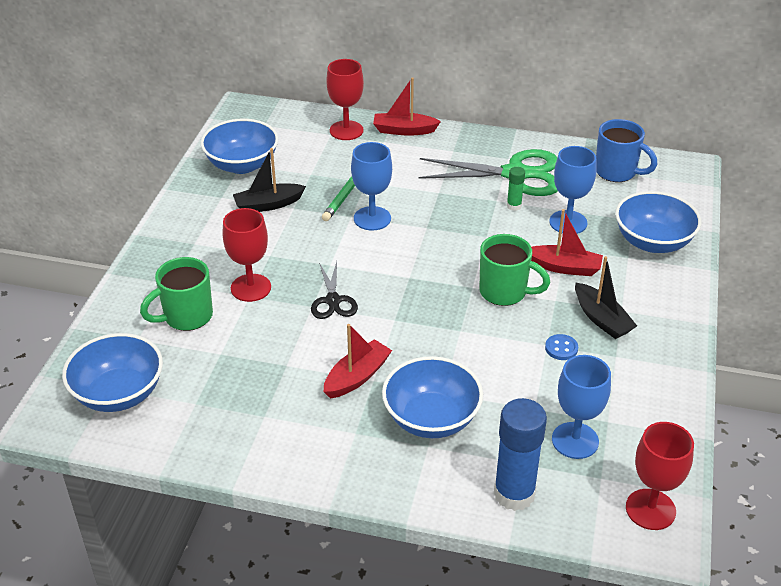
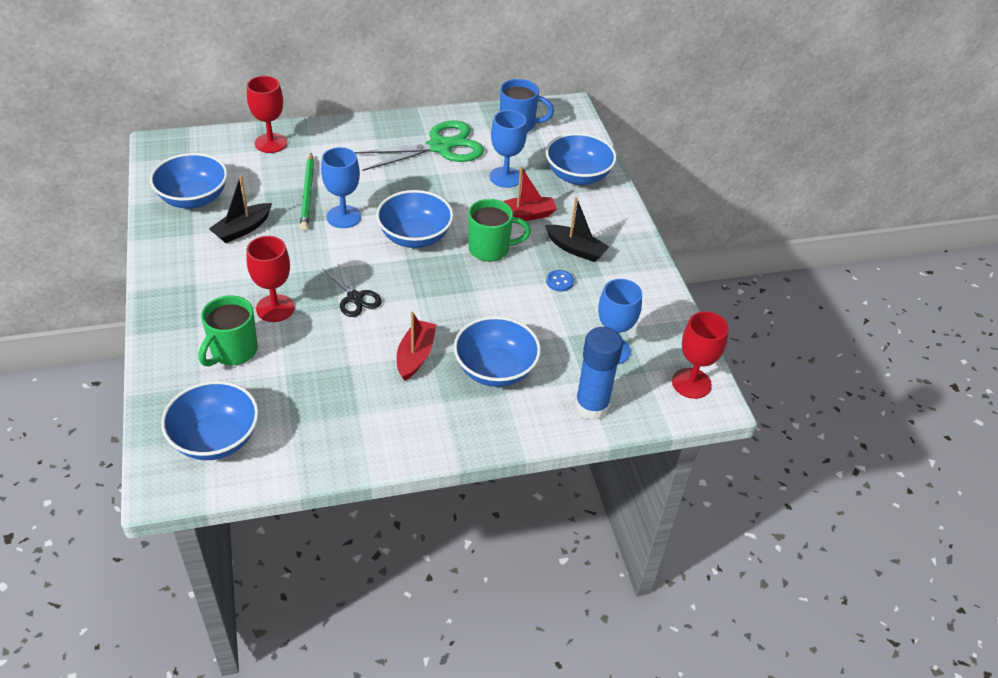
camera: 30 degrees left, 5 degrees up
red boat [373,77,441,136] -> none
green glue stick [507,167,525,211] -> none
none -> blue bowl [376,190,453,248]

